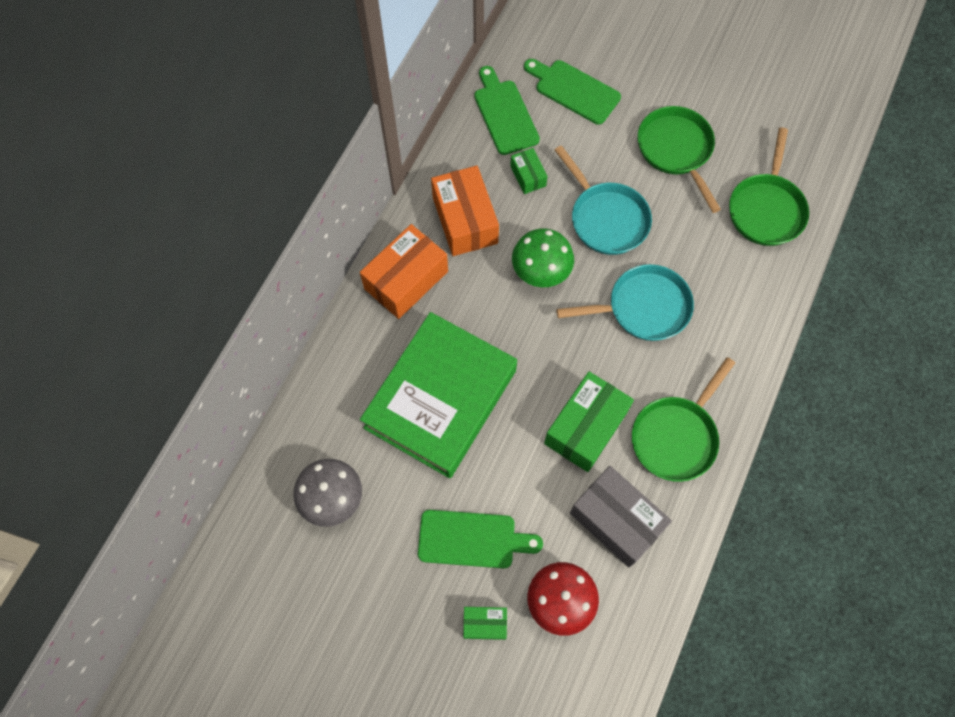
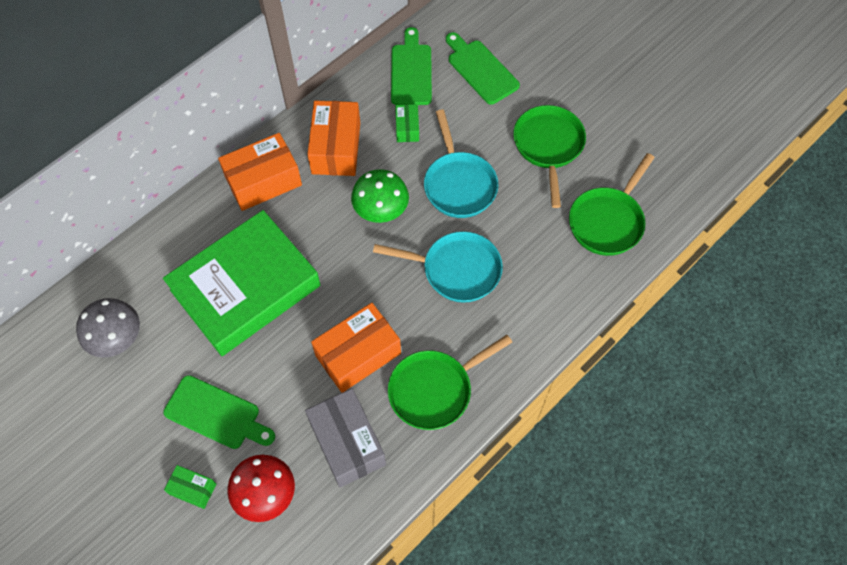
camera: 20 degrees right, 5 degrees down
green box [544,372,634,472] -> orange box [311,303,401,393]

